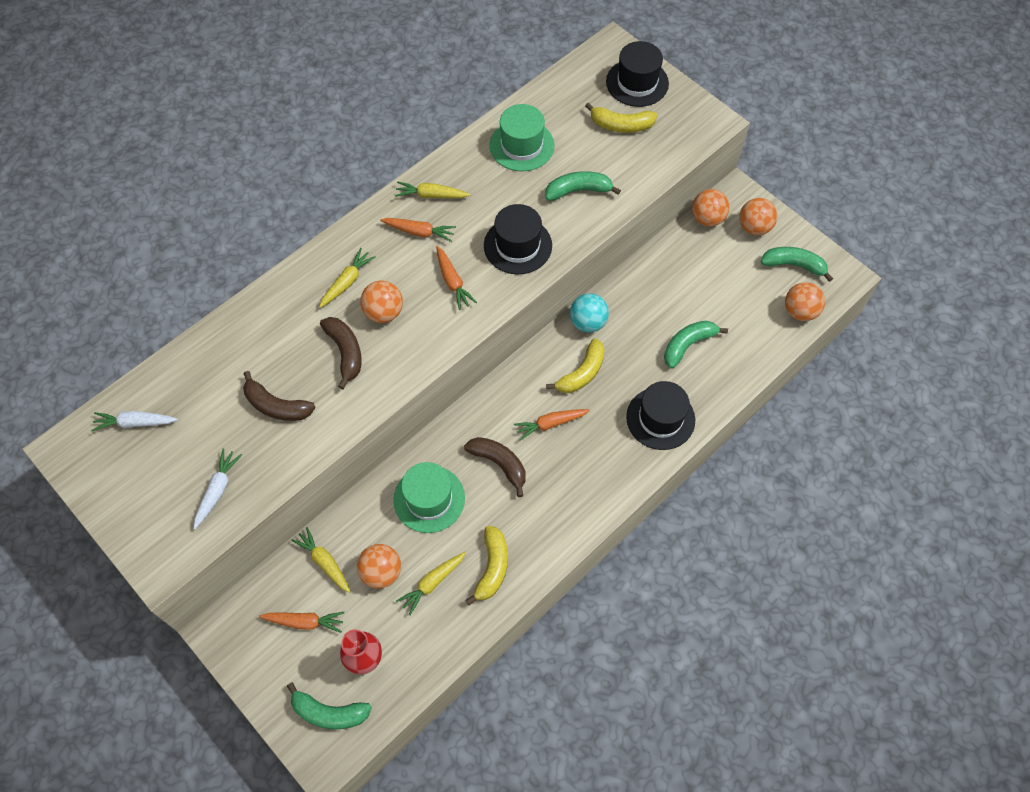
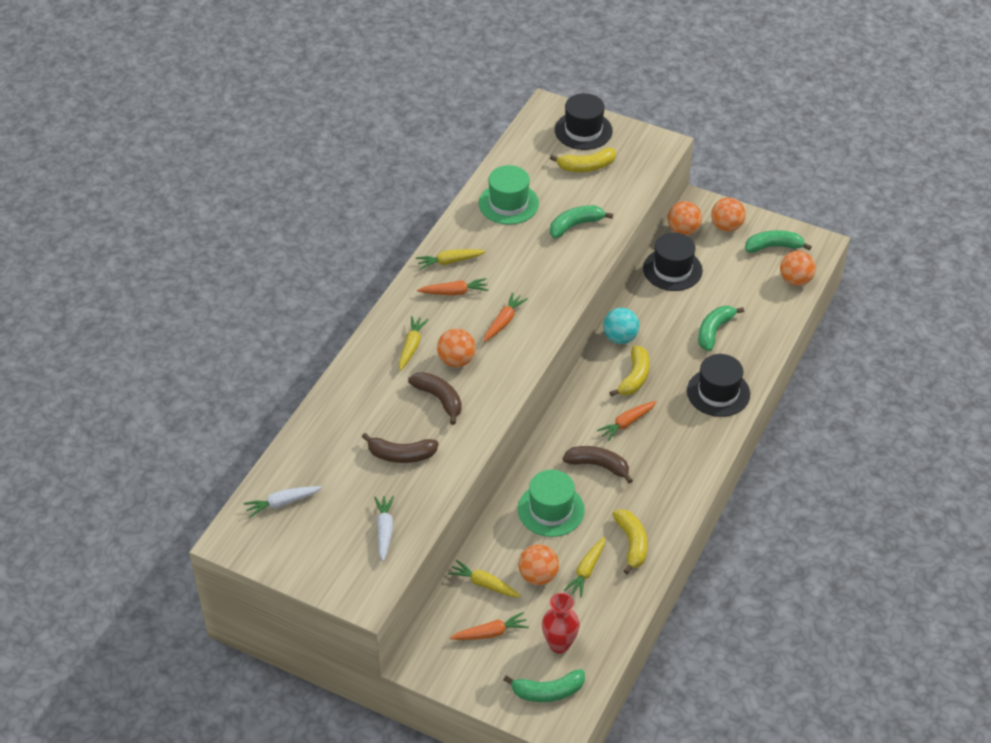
camera: 20 degrees left, 15 degrees down
orange carrot [436,246,477,310] -> orange carrot turned 105 degrees counterclockwise [484,292,528,342]
black hat [484,204,552,274] -> black hat moved to [643,232,703,291]

